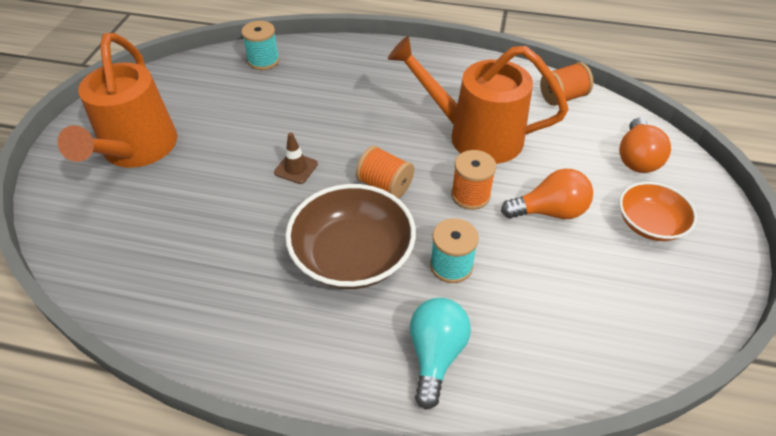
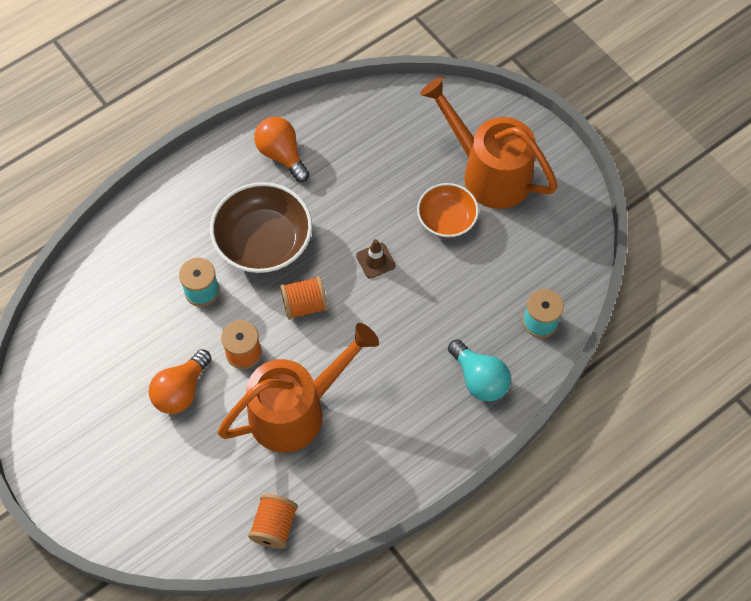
camera: 130 degrees right, 15 degrees up
turquoise light bulb [410,298,471,410] -> turquoise light bulb moved to [448,339,511,402]
orange light bulb [619,118,671,173] -> orange light bulb moved to [254,117,310,182]
orange bowl [619,182,697,241] -> orange bowl moved to [417,183,479,238]

